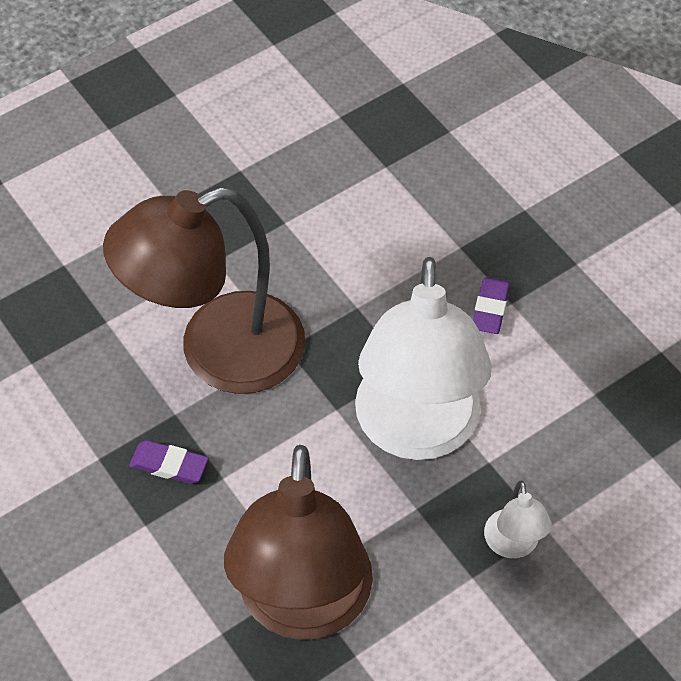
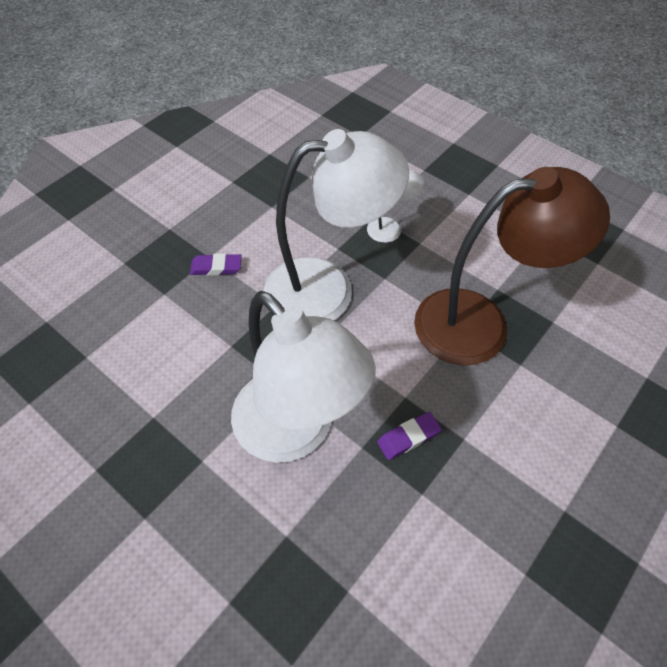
camera: 105 degrees left, 0 degrees up
brown lamp [103,187,305,394] -> white lamp [231,291,376,463]
purple eraser [129,440,209,484] -> purple eraser turned 60 degrees clockwise [377,412,442,460]

